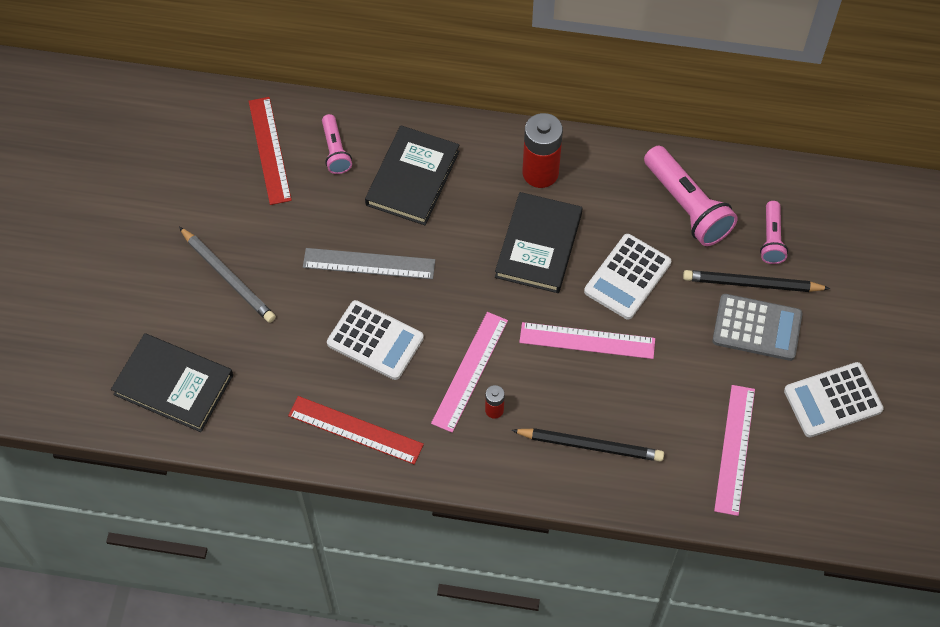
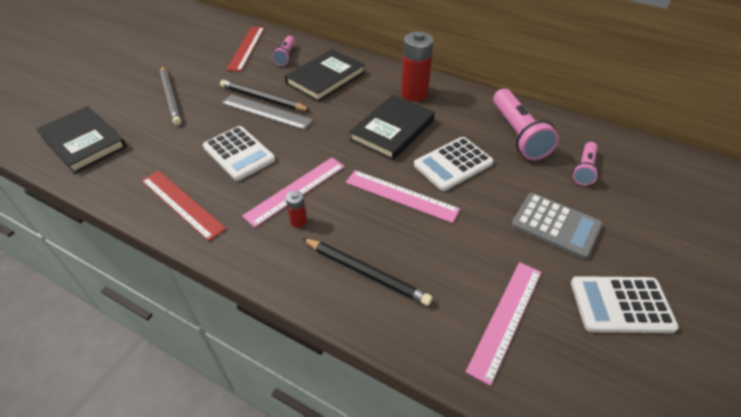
camera: 20 degrees right, 15 degrees down
black pencil [683,270,831,292] -> black pencil moved to [220,80,311,111]

